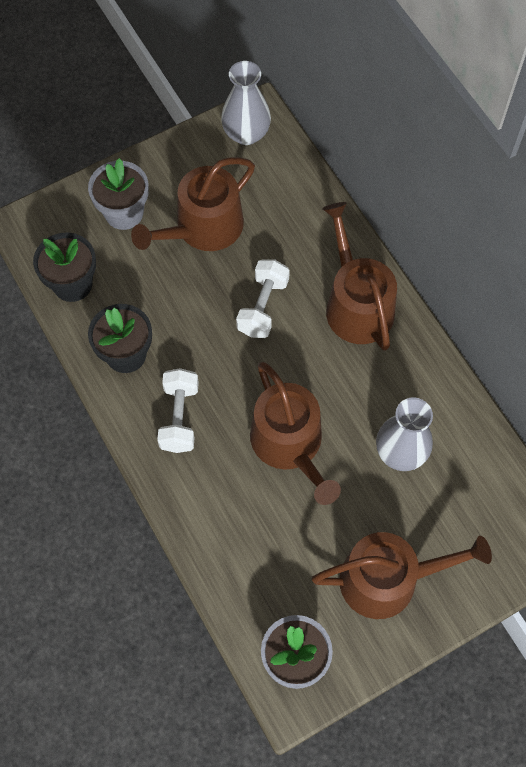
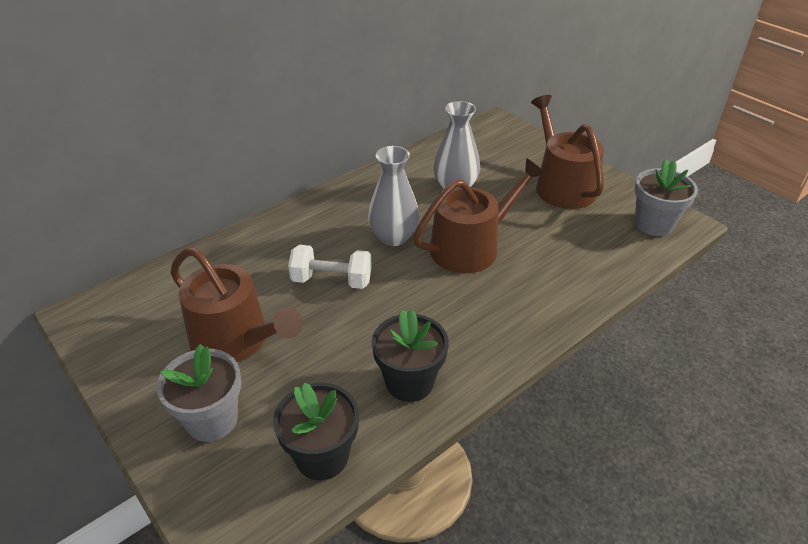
camera: 100 degrees left, 25 degrees down
white dumbbell [157,368,199,453] -> none
grey vase [221,61,271,145] -> grey vase moved to [368,146,419,246]
brown watering can [322,202,397,351] -> none

